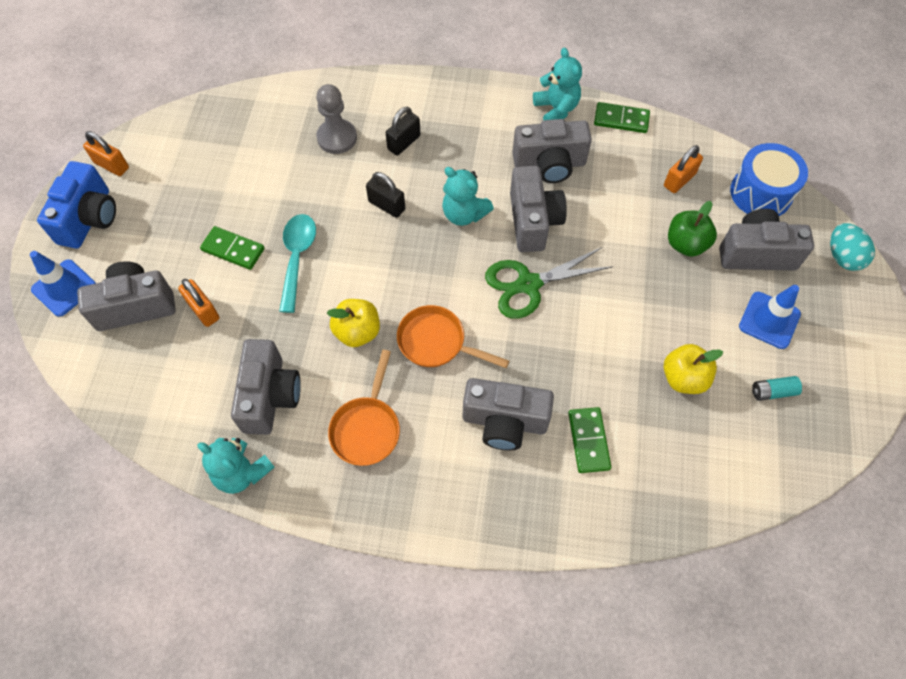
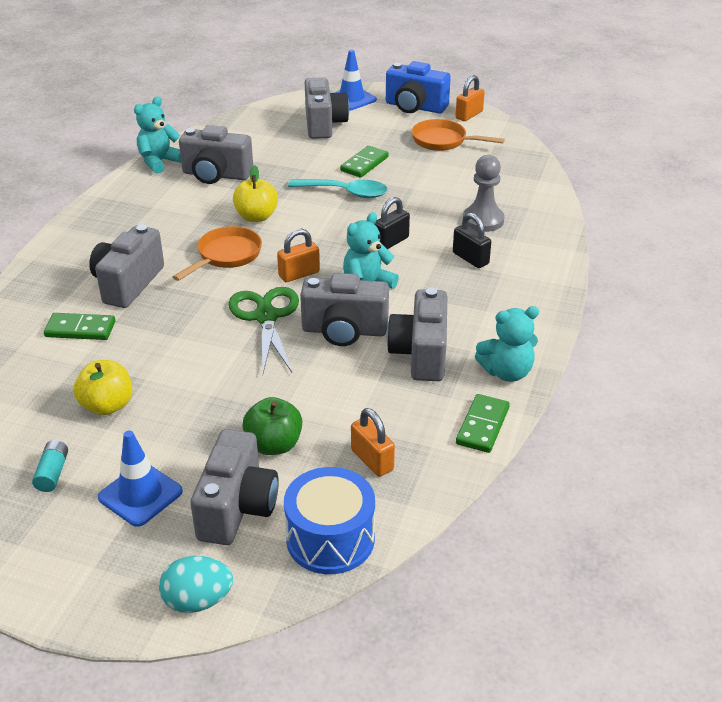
camera: 100 degrees right, 25 degrees down
orange padlock [178,279,220,327] -> orange padlock moved to [277,229,320,282]
orange pan [328,350,400,466] -> orange pan moved to [412,119,505,151]

